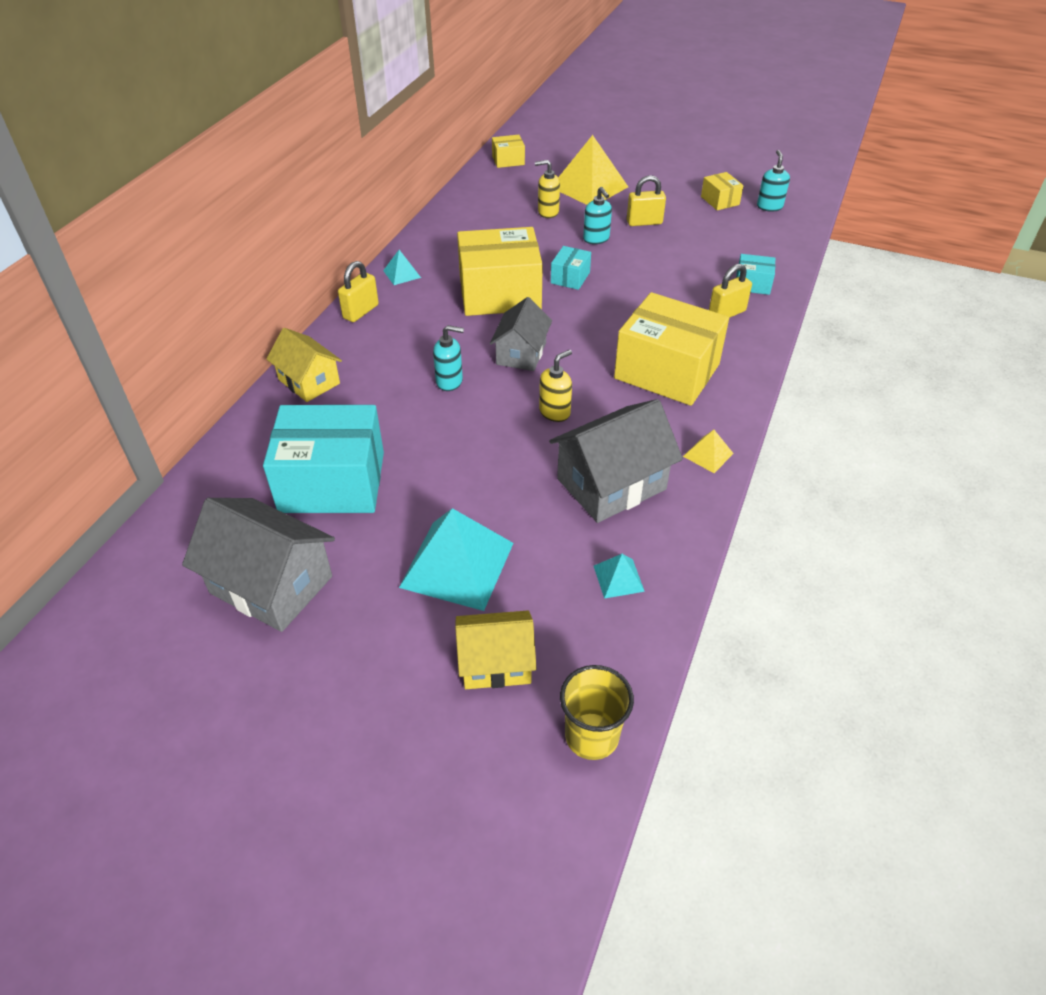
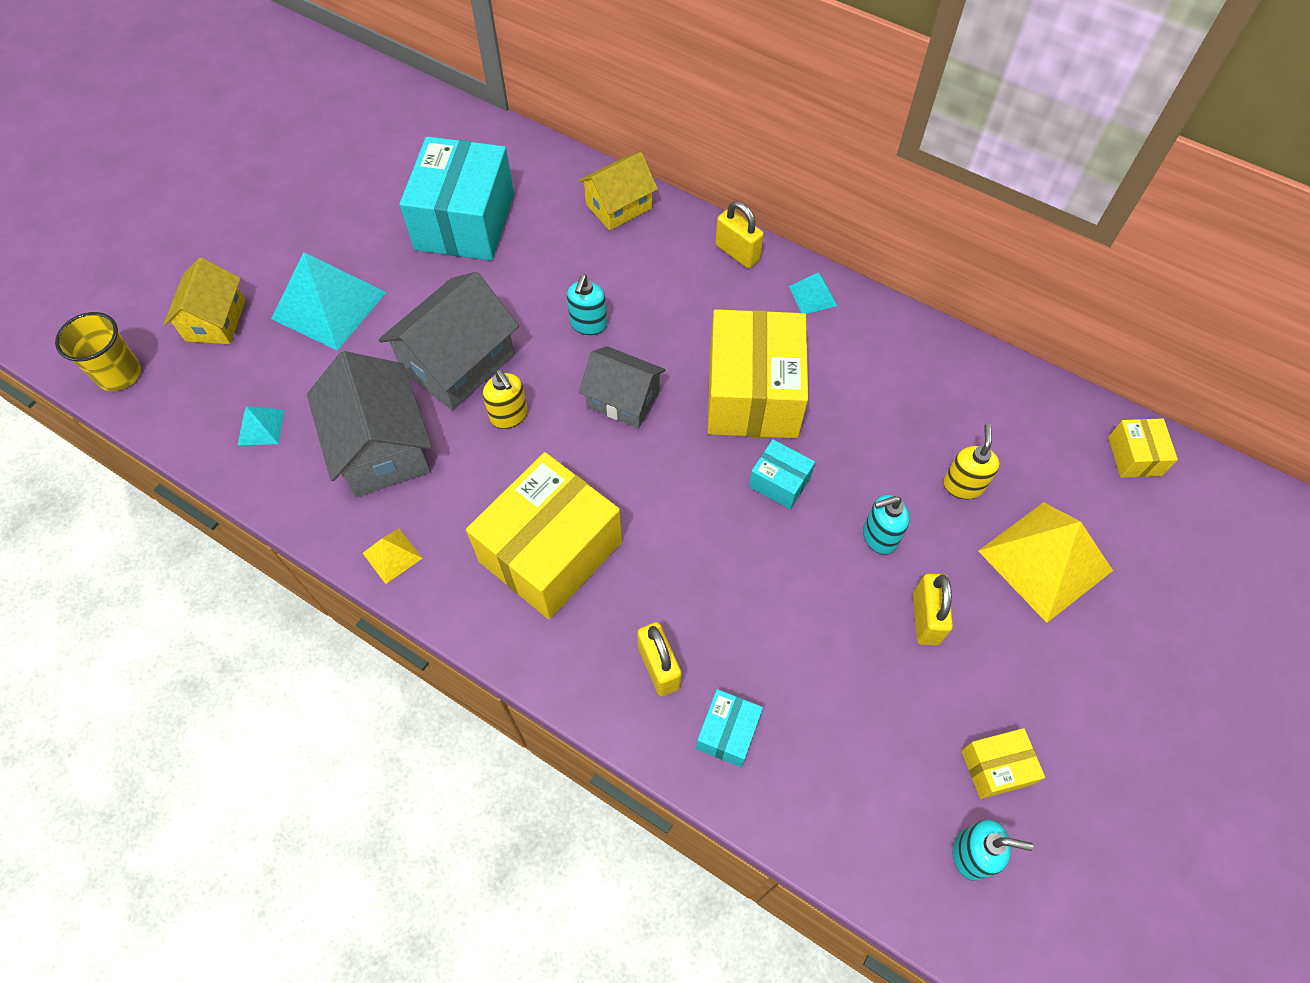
camera: 100 degrees right, 15 degrees up
grey house [182,498,335,632] -> grey house moved to [379,272,519,410]

